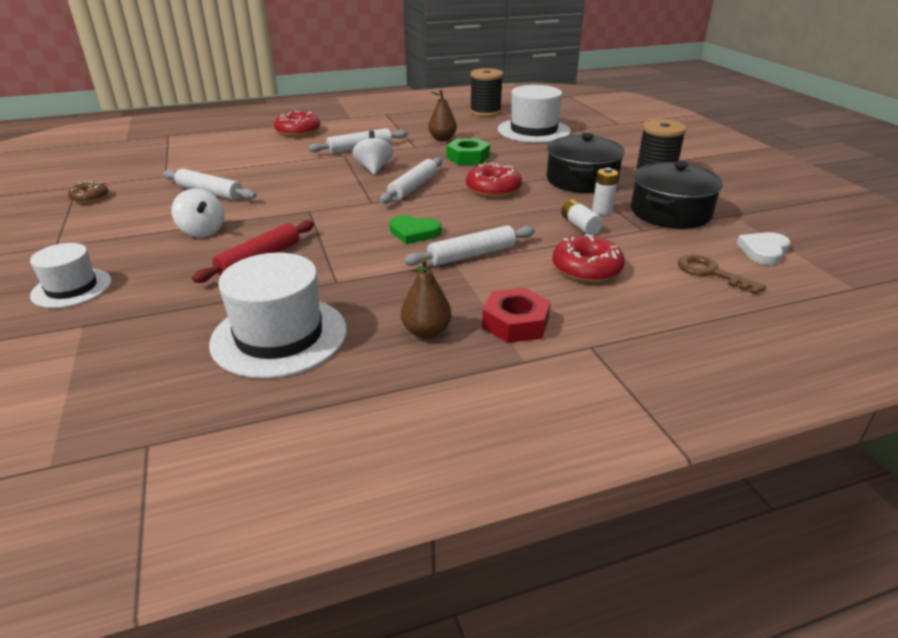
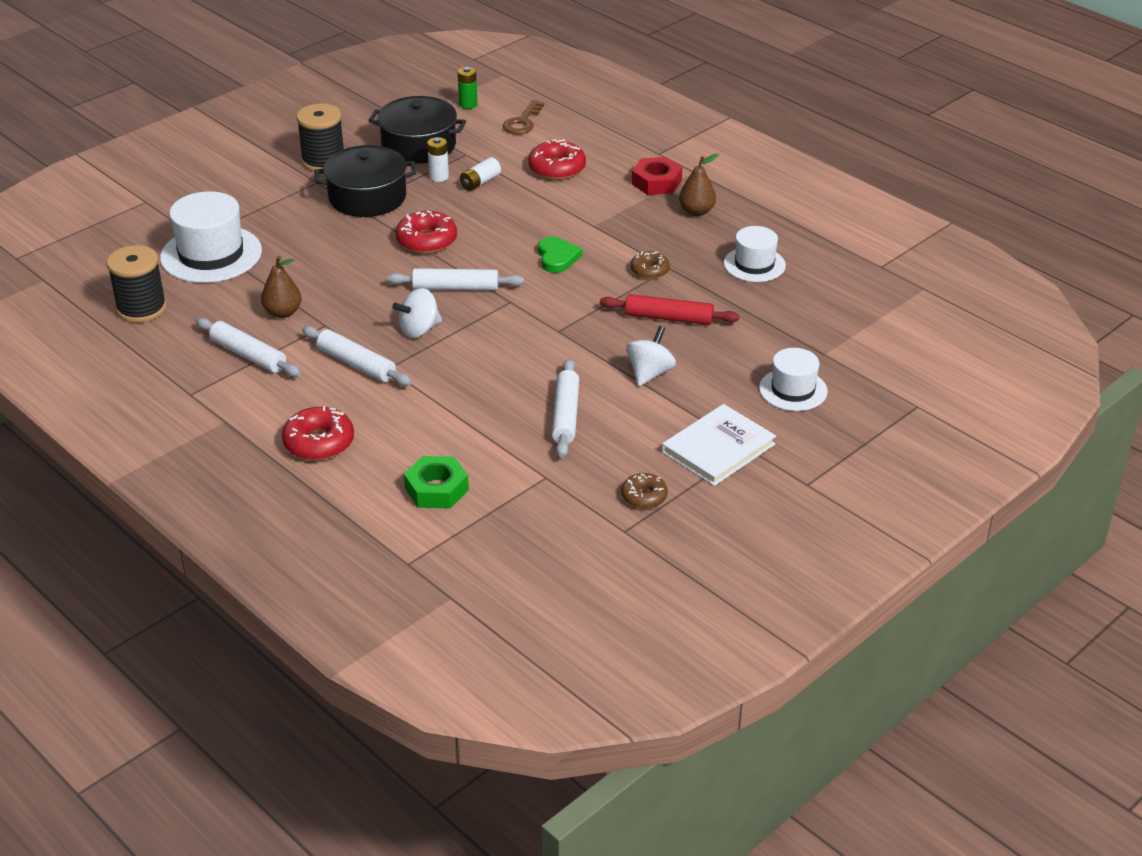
camera: 115 degrees left, 5 degrees up
white hat [209,253,347,379] -> white hat [724,226,786,282], size x0.61
white rolling pin [404,225,535,266] -> white rolling pin moved to [196,318,301,377]
green nut [446,138,490,165] -> green nut moved to [404,456,469,508]
white heart [737,232,791,265] -> green battery [458,67,477,109]
none -> brown donut [630,251,670,279]
none -> white book [662,404,776,486]

